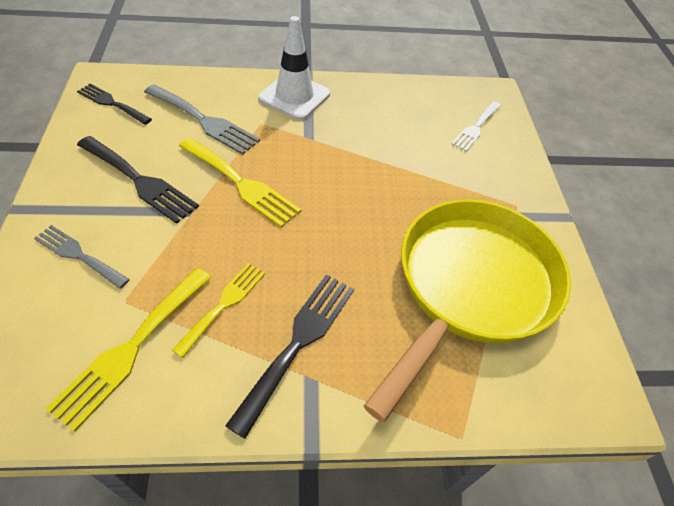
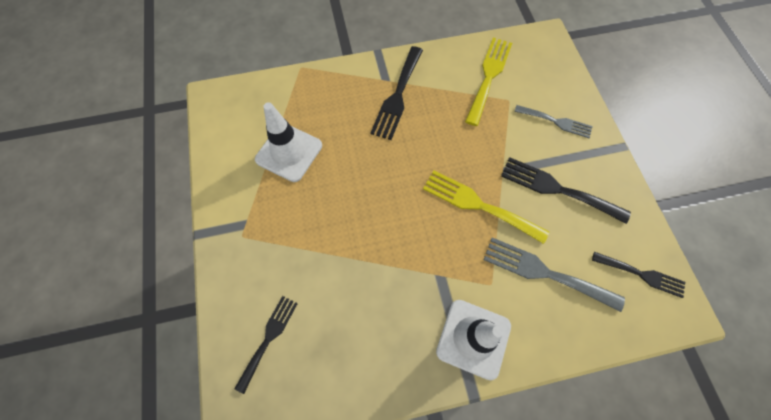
camera: 175 degrees right, 15 degrees up
yellow fork [172,263,265,358] -> none
yellow pan [364,199,571,422] -> white traffic cone [255,102,322,182]
white fork [451,101,501,152] -> black fork [234,296,298,394]

